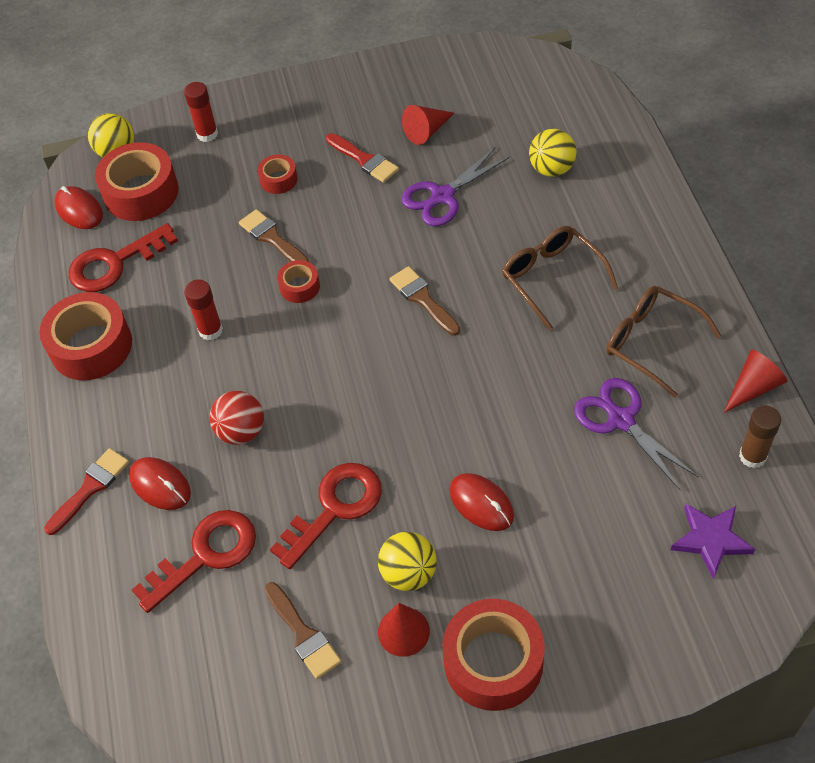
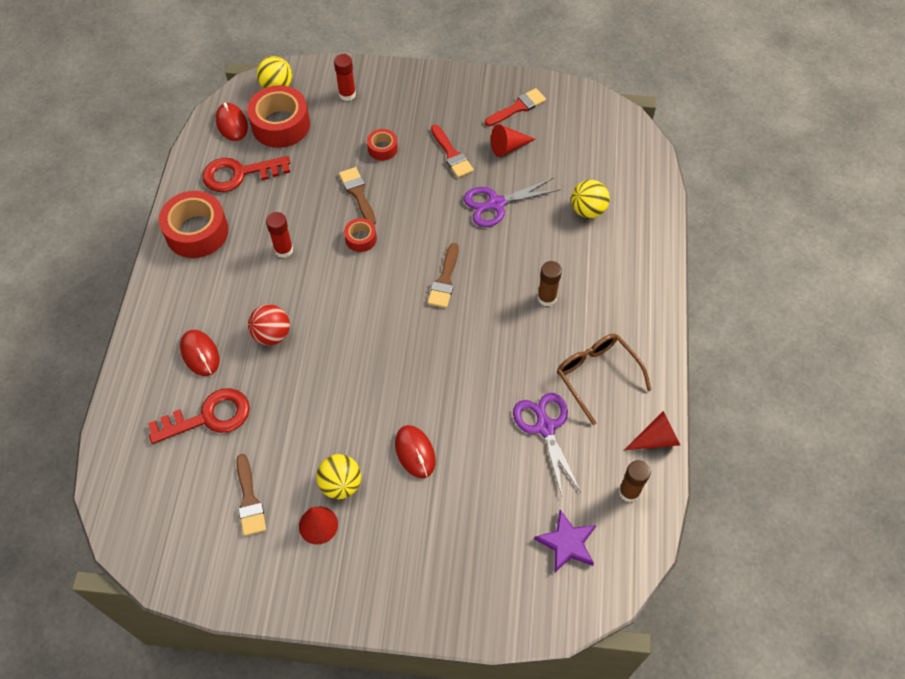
camera: 15 degrees right, 5 degrees up
red brush [44,448,129,535] -> red brush moved to [485,88,546,126]
red key [270,463,382,569] -> none
brown brush [389,266,460,336] -> brown brush turned 150 degrees counterclockwise [428,243,459,308]
red tape [442,599,545,711] -> none
brown glasses [502,226,618,331] -> brown glue stick [537,261,562,306]

